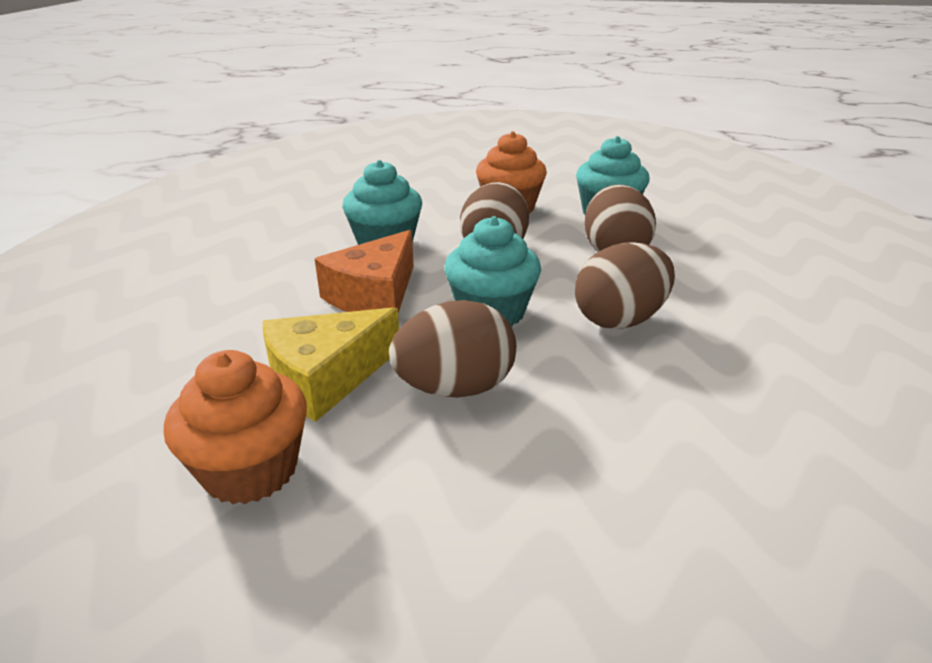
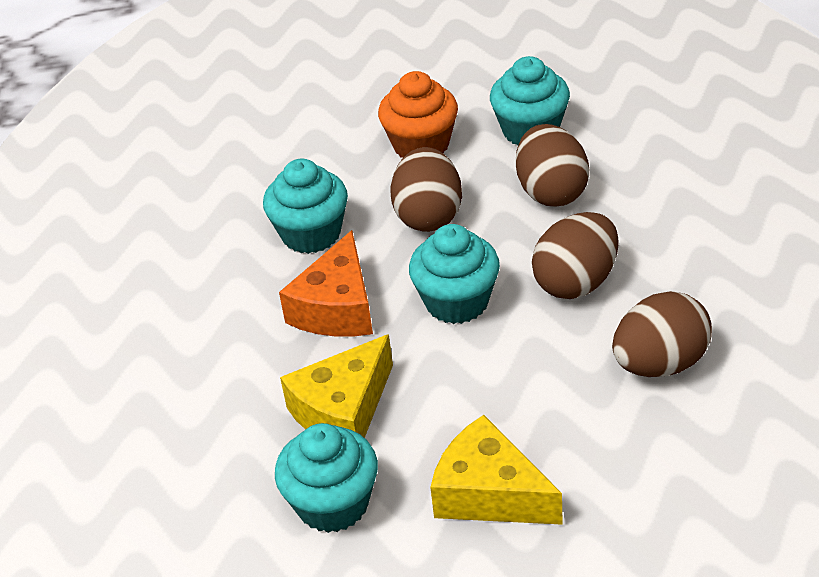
camera: 10 degrees left, 10 degrees up
orange cupcake [164,350,307,505] -> turquoise cupcake [275,423,378,533]
brown egg [389,300,516,398] -> brown egg moved to [612,291,712,377]
none -> yellow cheese [430,415,563,525]

